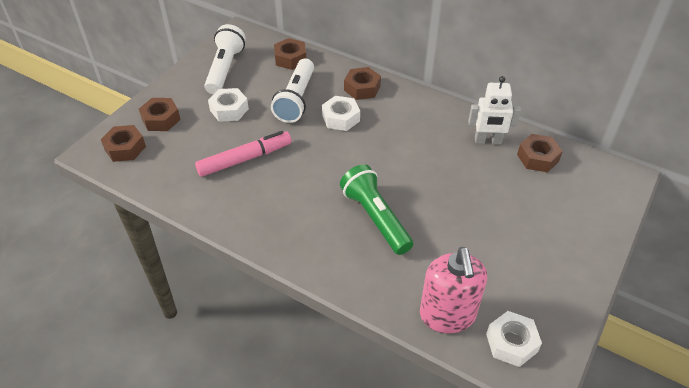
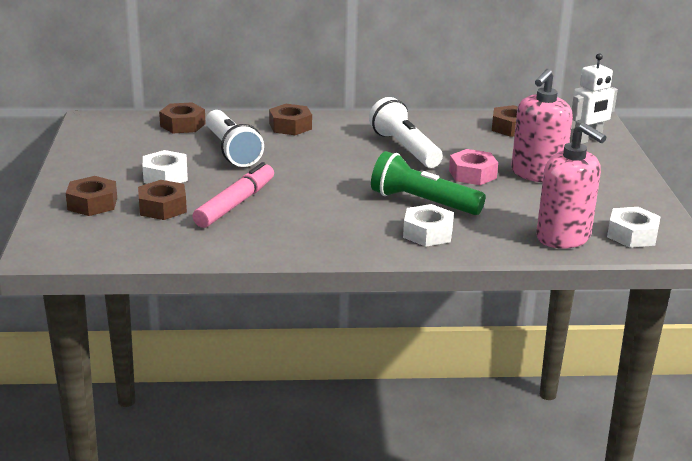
camera: 35 degrees left, 20 degrees down
brown nut [101,125,146,162] -> brown nut moved to [138,180,187,220]
white flashlight [204,24,246,94] -> white flashlight moved to [369,97,443,168]
white nut [322,96,360,131] -> white nut moved to [403,204,454,247]
white robot [468,76,521,144] -> white robot moved to [572,53,618,144]
none -> pink nut [449,149,498,185]
none -> pink soap dispenser [511,69,573,182]

